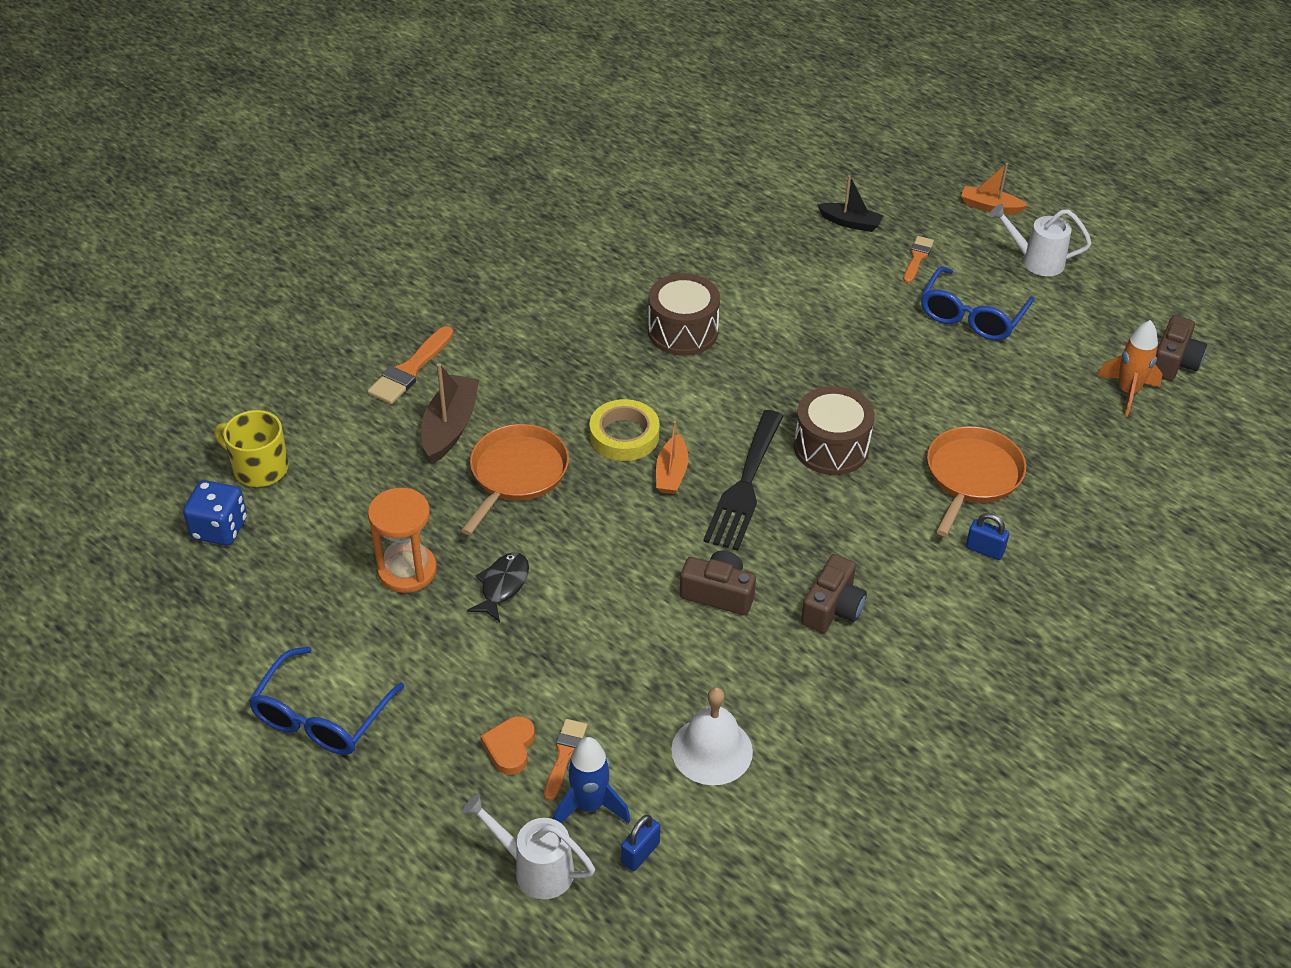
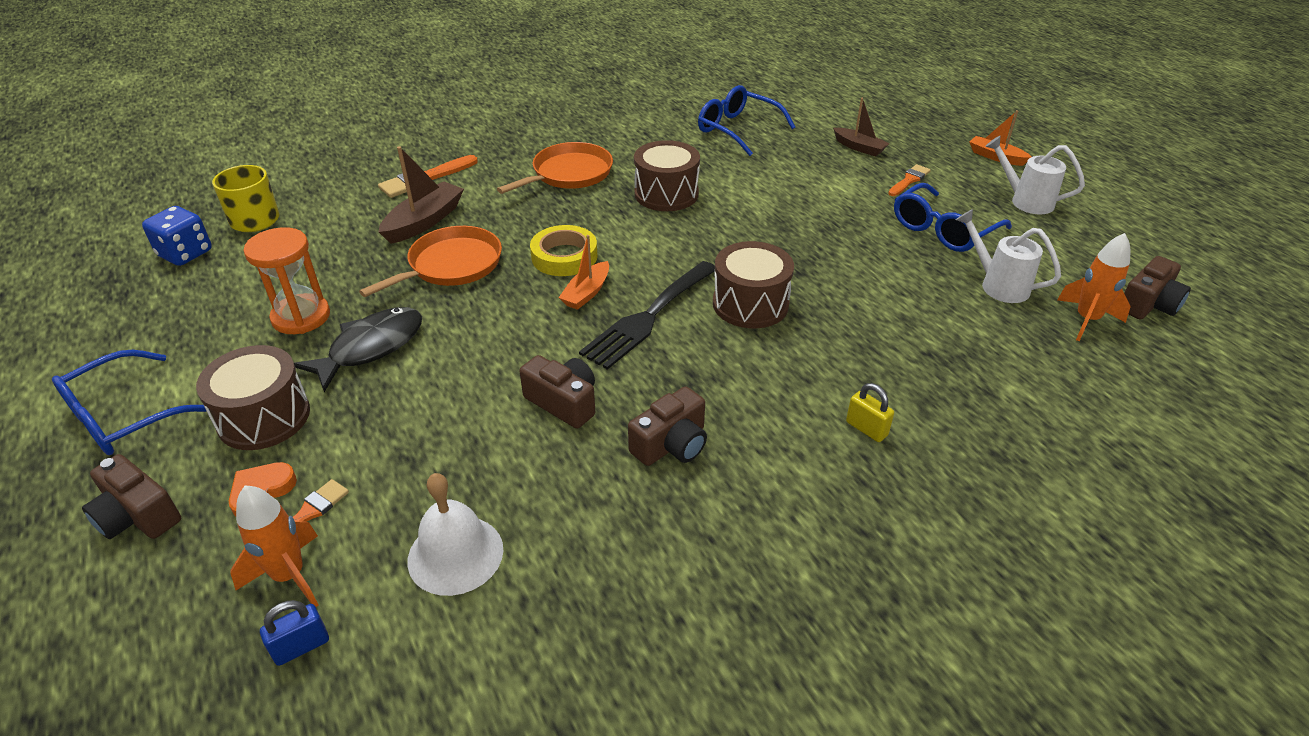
camera: 20 degrees right, 5 degrees down
white watering can [463,794,595,900] -> white watering can moved to [956,209,1061,303]
black fish [467,552,529,622] -> black fish [294,307,422,392], size x1.52
blue rocket [553,737,631,823] -> orange rocket [230,486,319,607]
black boat [818,175,883,232] -> brown boat [833,98,890,156]
orange pan [927,426,1026,536] -> orange pan moved to [497,142,613,194]
blue padlock [966,513,1009,560] -> yellow padlock [846,383,894,442]
none -> brown camera [82,454,181,539]
none -> brown drum [196,345,310,450]
none -> blue glasses [698,85,795,156]

